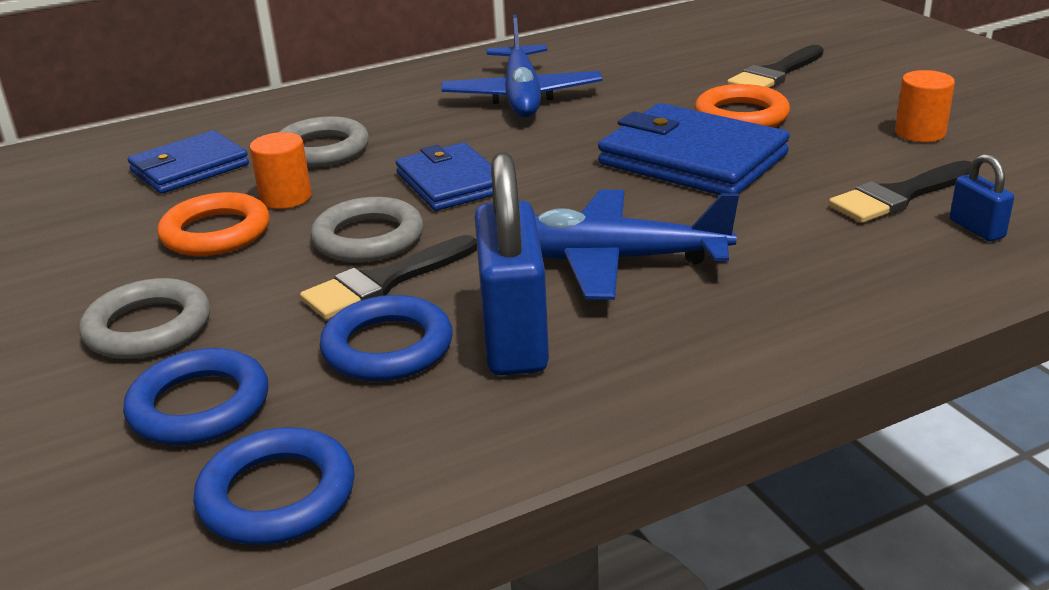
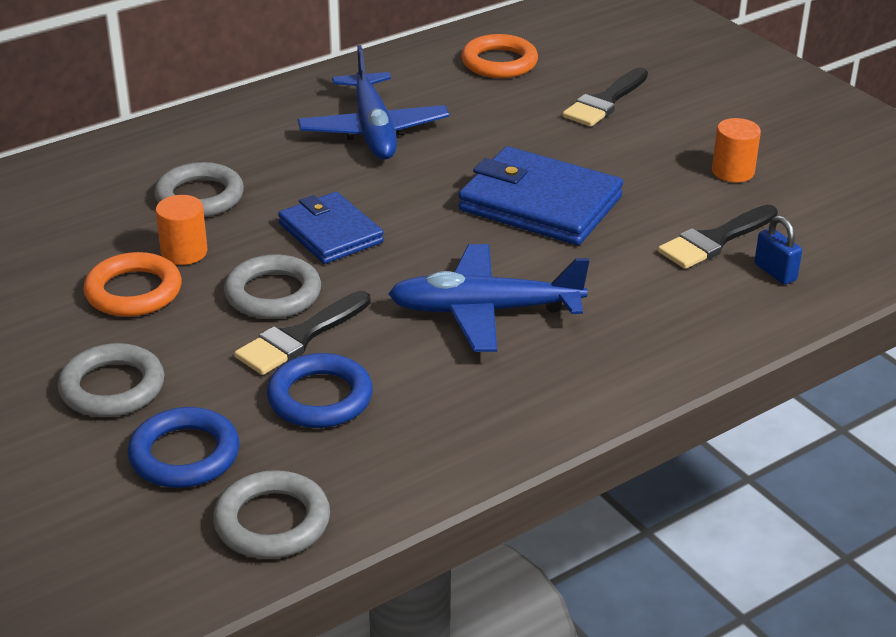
camera: 10 degrees left, 5 degrees up
blue wallet [128,130,249,194] -> none
blue ring [193,427,355,545] -> grey ring [213,470,330,559]
blue padlock [475,152,549,375] -> none
orange ring [694,84,790,127] -> orange ring moved to [461,34,538,78]

